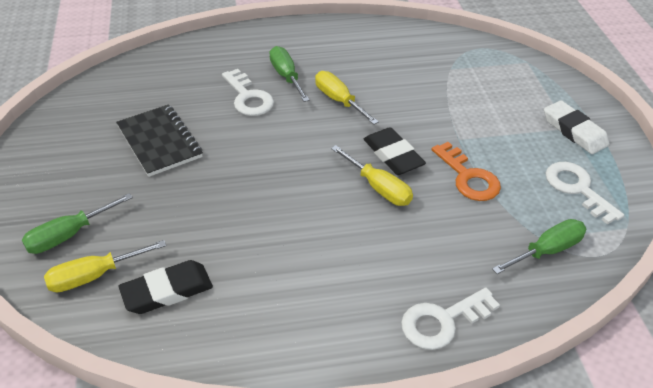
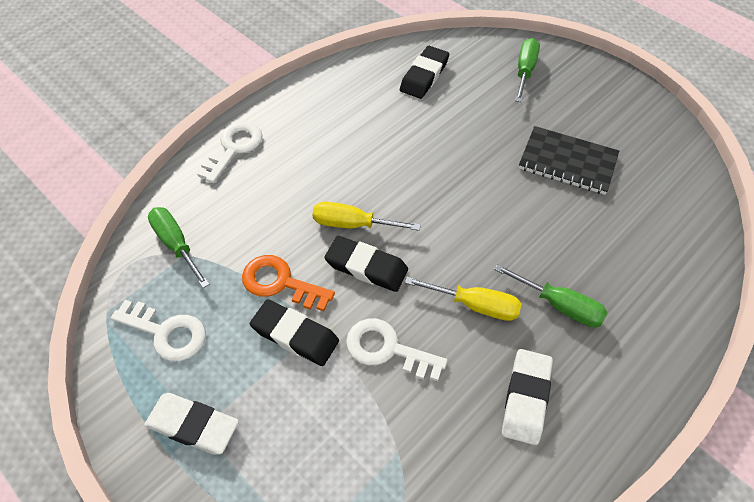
camera: 145 degrees right, 10 degrees up
yellow screwdriver [44,240,166,292] -> none
white key [222,69,274,116] -> white key moved to [346,318,448,381]
green screwdriver [492,219,586,274] -> green screwdriver turned 120 degrees clockwise [148,207,210,288]
none -> black eraser [250,299,339,366]
none -> white eraser [502,349,553,445]

